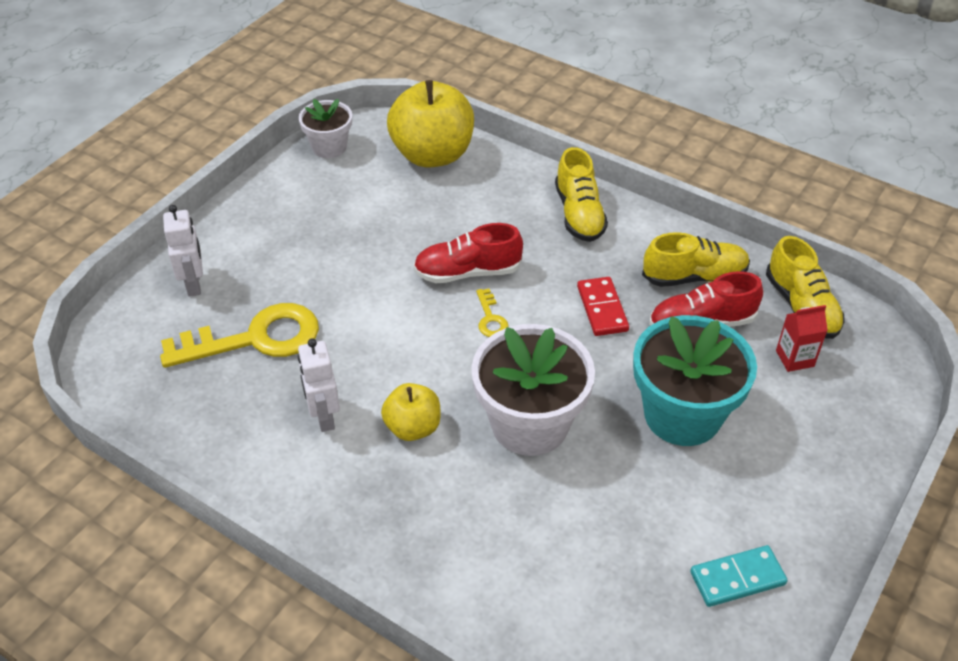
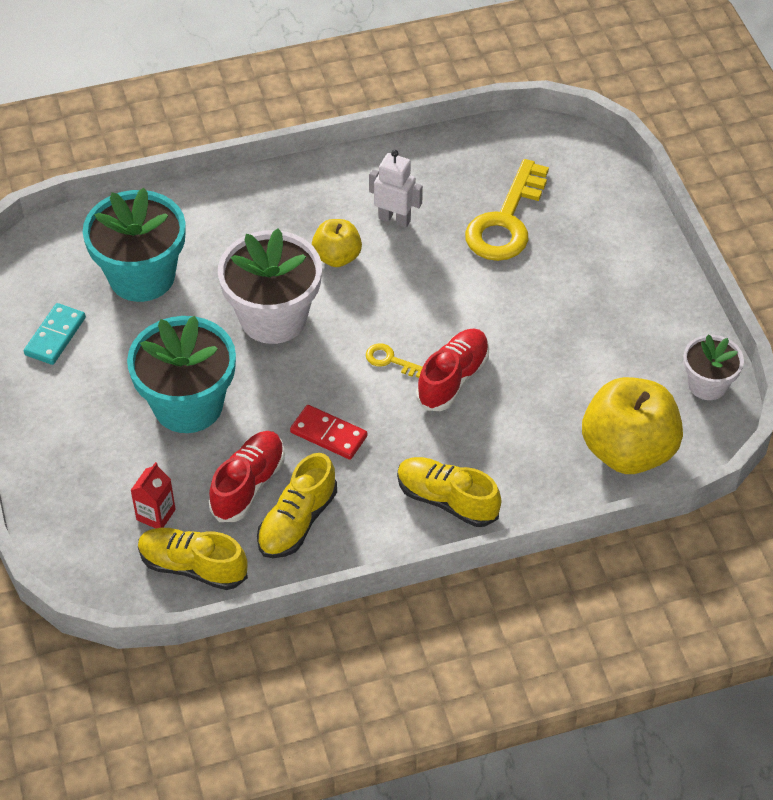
camera: 130 degrees right, 5 degrees up
white robot [163,205,203,297] -> none
none -> turquoise flower pot [83,188,186,302]

